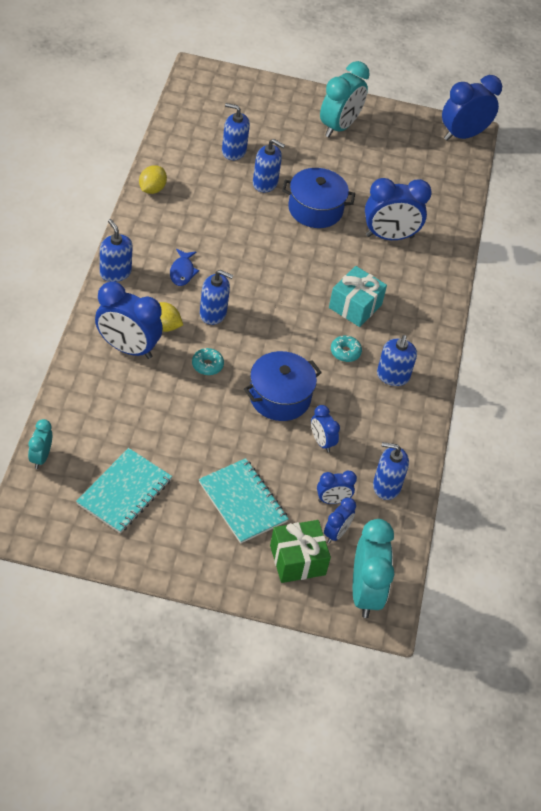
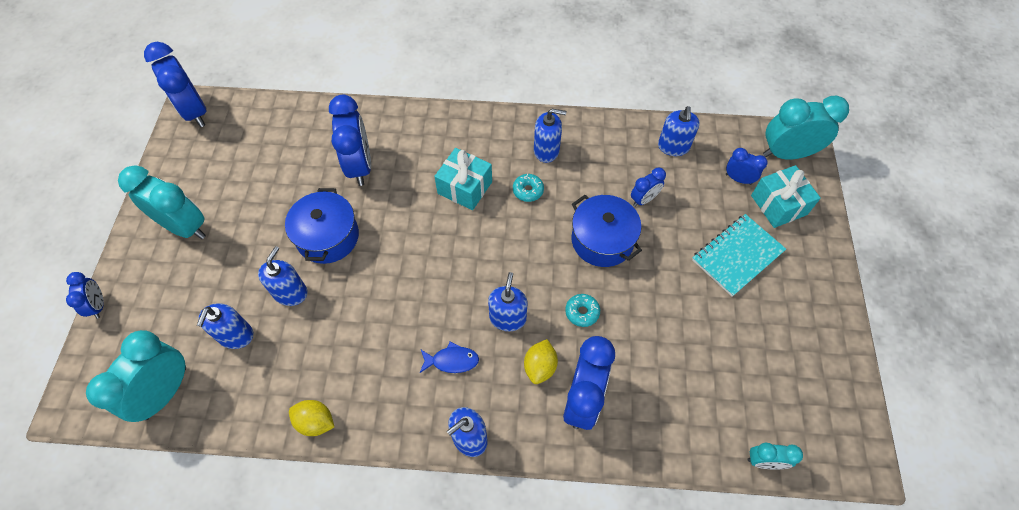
camera: 90 degrees left, 10 degrees up
turquoise notebook [76,448,172,533] -> none
green gift [270,520,331,583] -> turquoise gift [751,165,821,228]
blue clock [317,471,357,504] -> blue clock moved to [66,272,104,319]
none -> turquoise clock [86,330,186,422]

